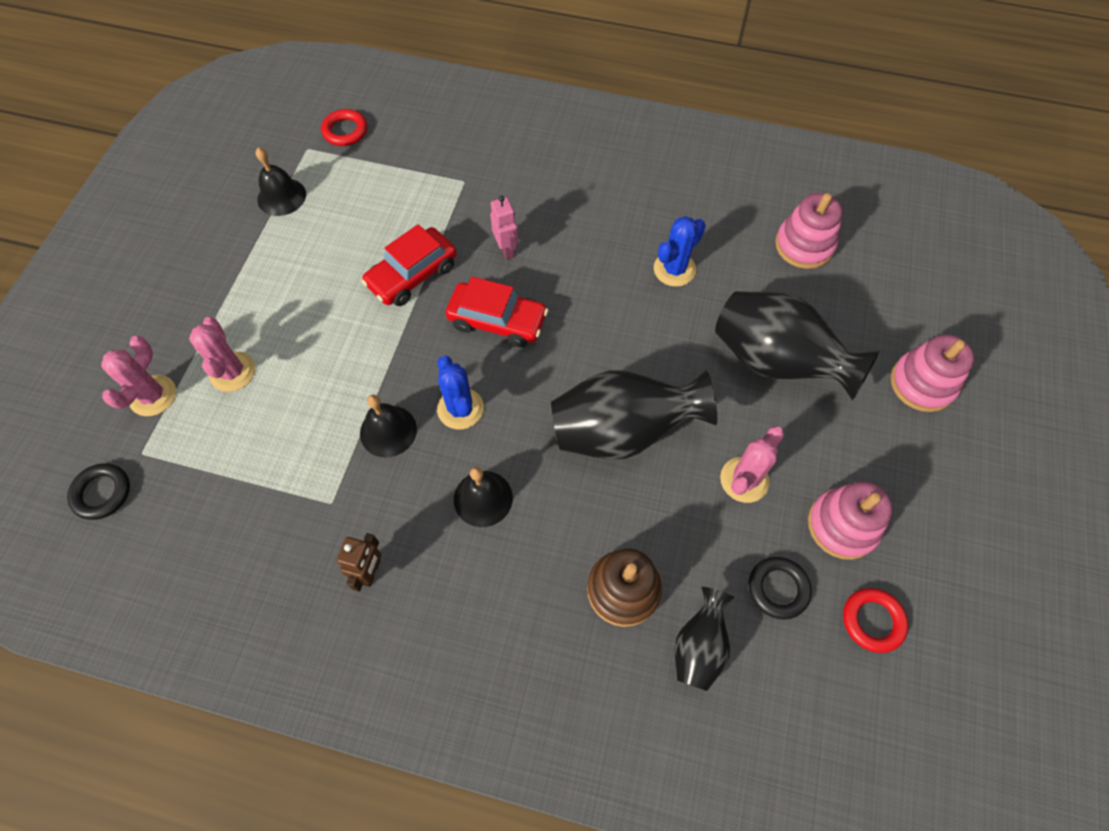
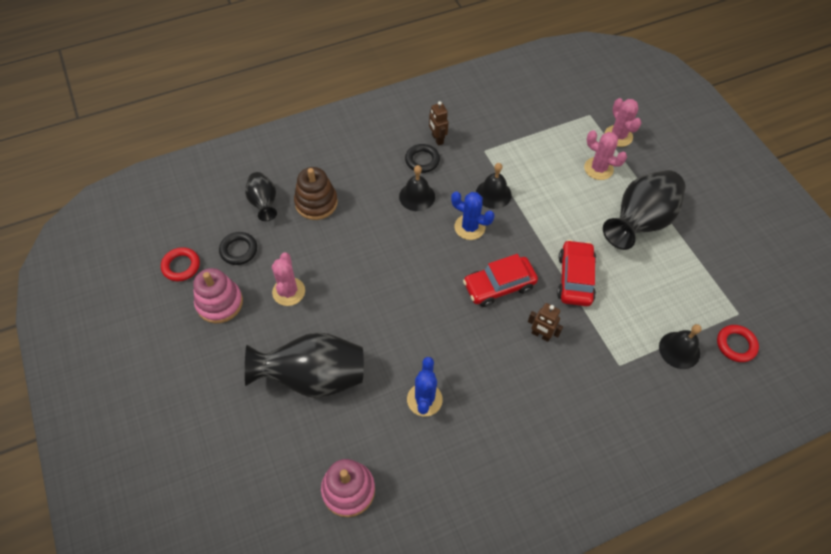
camera: 140 degrees right, 5 degrees down
black ring [67,463,130,520] -> black ring moved to [405,144,440,173]
black bell [256,148,306,216] -> black bell moved to [659,324,702,369]
pink robot [490,196,518,259] -> brown robot [528,303,563,342]
black vase [551,370,717,460] -> black vase moved to [603,170,686,250]
pink stacking toy [890,335,974,412] -> none

